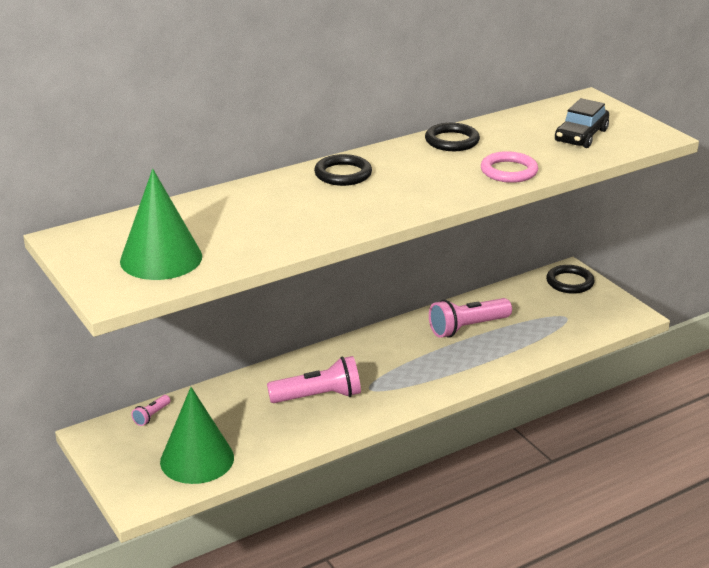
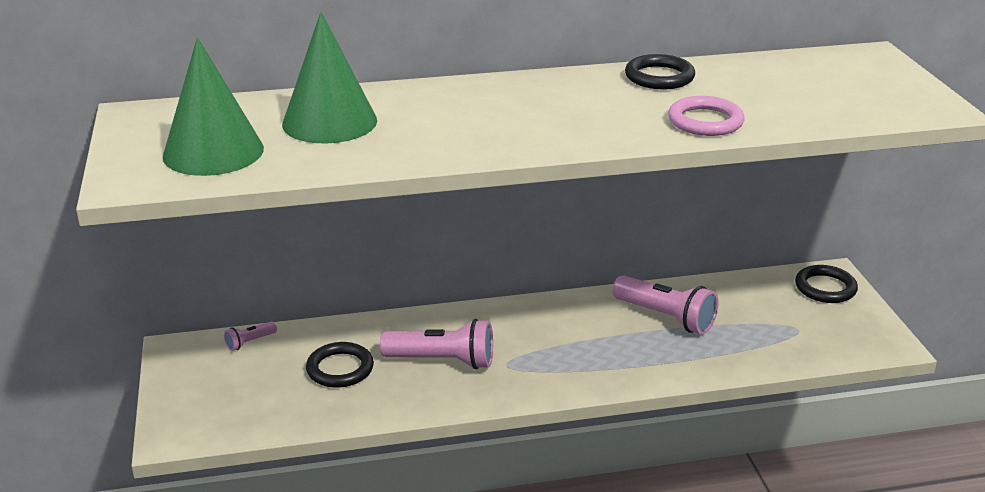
camera: 20 degrees right, 0 degrees up
green cone [160,387,234,484] -> green cone moved to [282,12,377,144]
black ring [314,154,372,186] -> black ring moved to [306,342,374,388]
pink flashlight [429,298,512,338] -> pink flashlight turned 135 degrees counterclockwise [612,275,719,334]
black car [555,98,609,148] -> none

